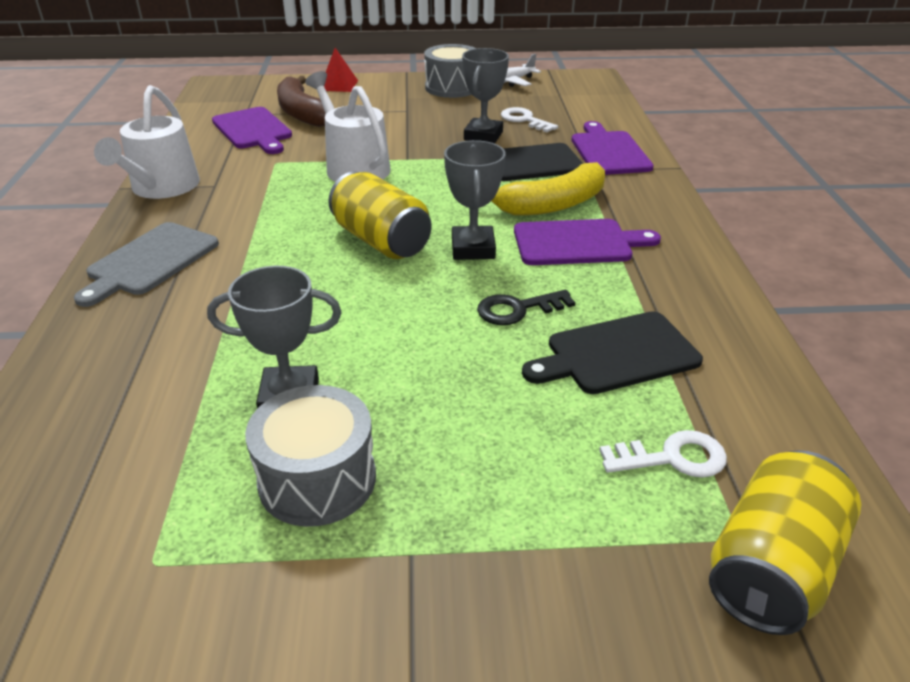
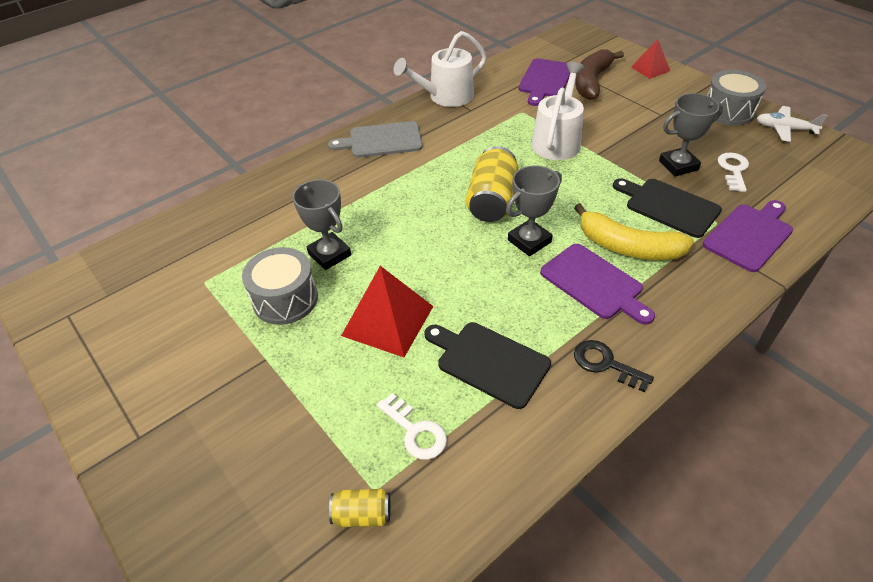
camera: 55 degrees right, 10 degrees up
black key [477,290,575,325] -> black key moved to [574,340,654,392]
yellow can [709,450,861,635] -> yellow can [329,489,391,527], size x0.52
none -> red pyramid [341,266,433,357]

